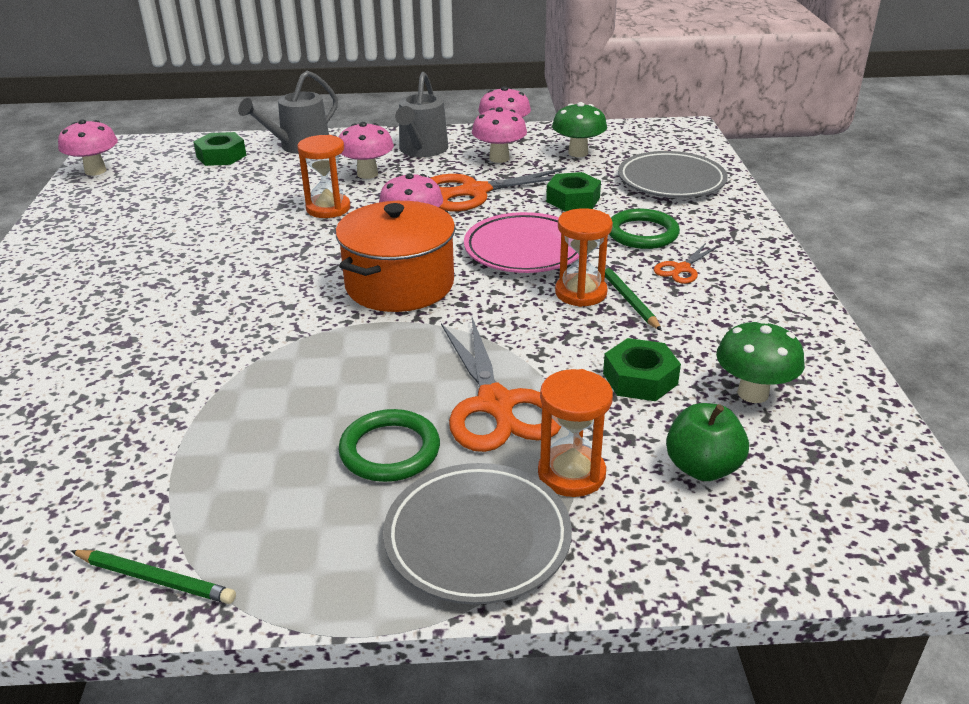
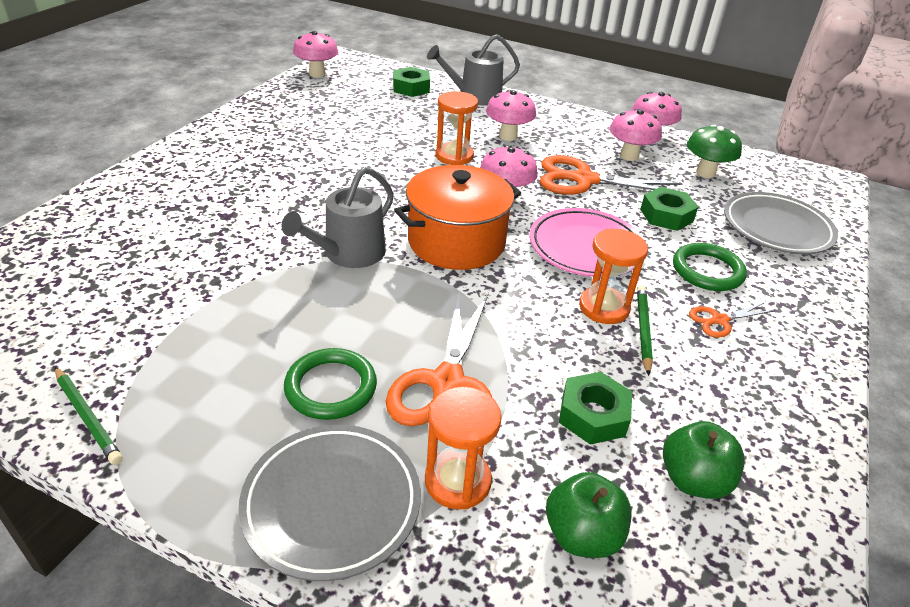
camera: 25 degrees right, 5 degrees up
grey watering can [395,72,448,157] -> grey watering can moved to [281,167,394,268]
green mushroom [716,320,805,403] -> green apple [663,421,745,499]

